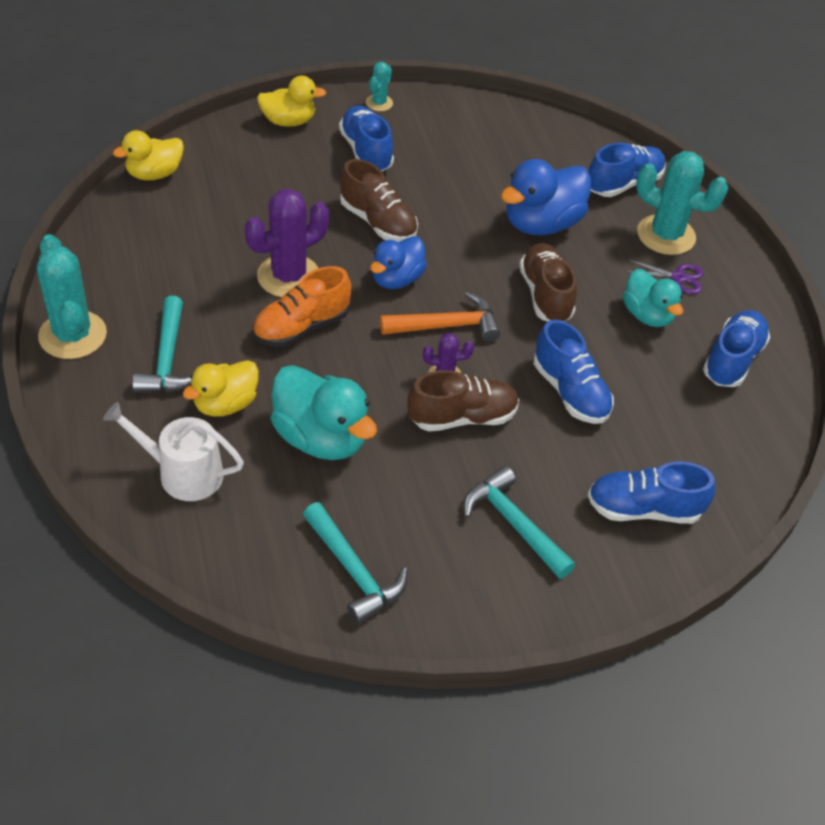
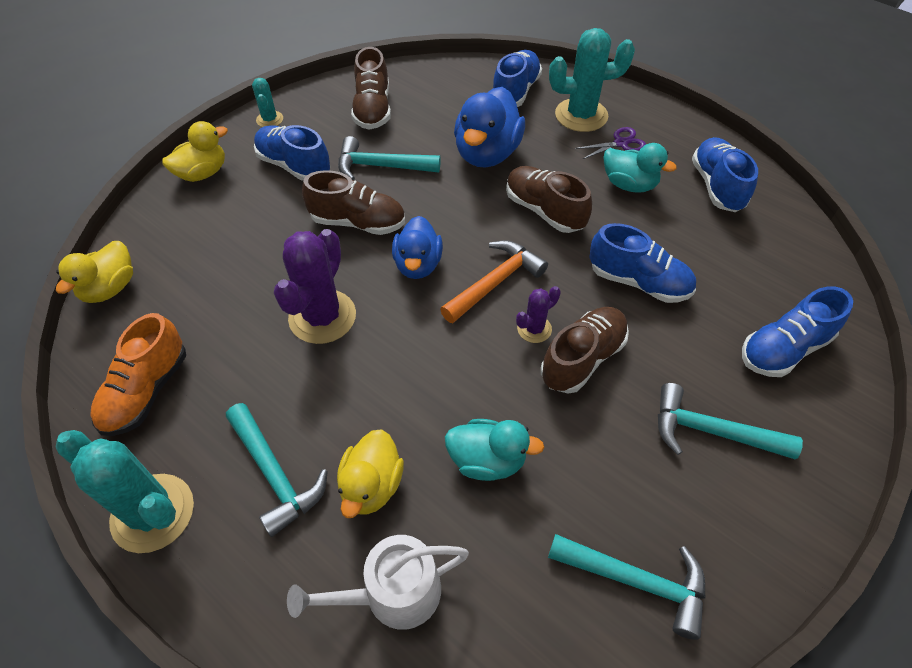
camera: 30 degrees left, 5 degrees up
orange shoe [252,266,351,347] -> orange shoe moved to [90,313,186,436]
turquoise duck [270,365,377,460] -> turquoise duck [445,419,545,481], size x0.65
none -> turquoise hammer [338,136,441,180]
none -> brown shoe [351,47,391,130]

